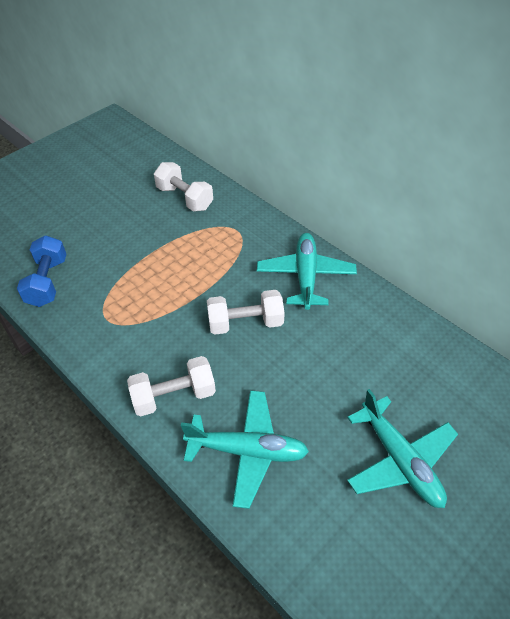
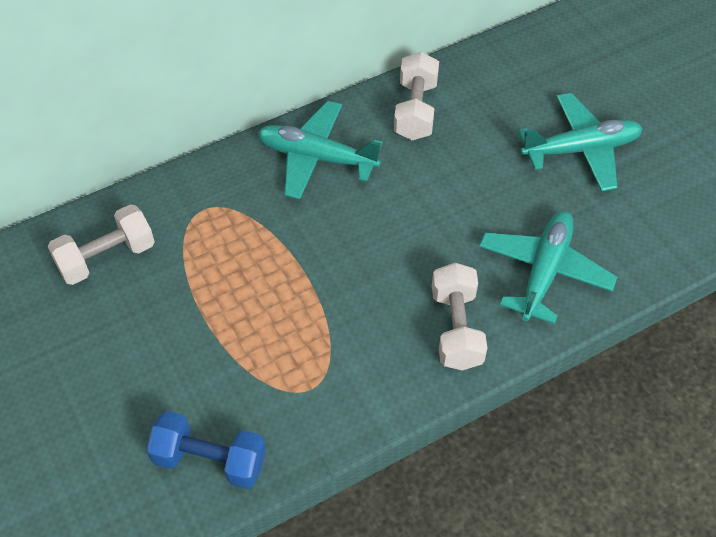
camera: 75 degrees left, 5 degrees up
white dumbbell [207,290,285,335] -> white dumbbell moved to [394,52,439,140]

